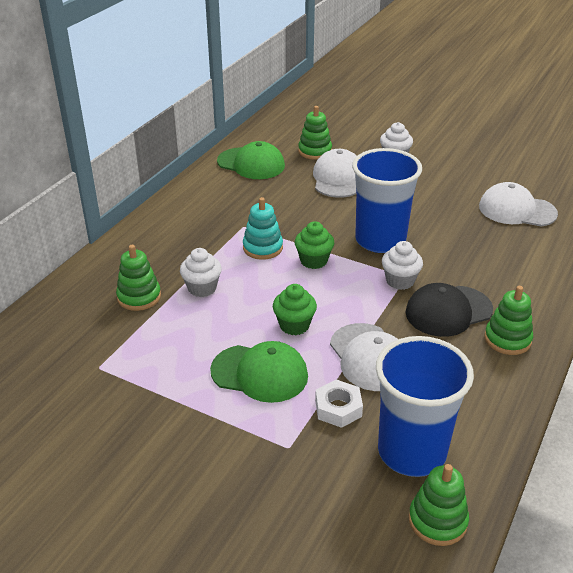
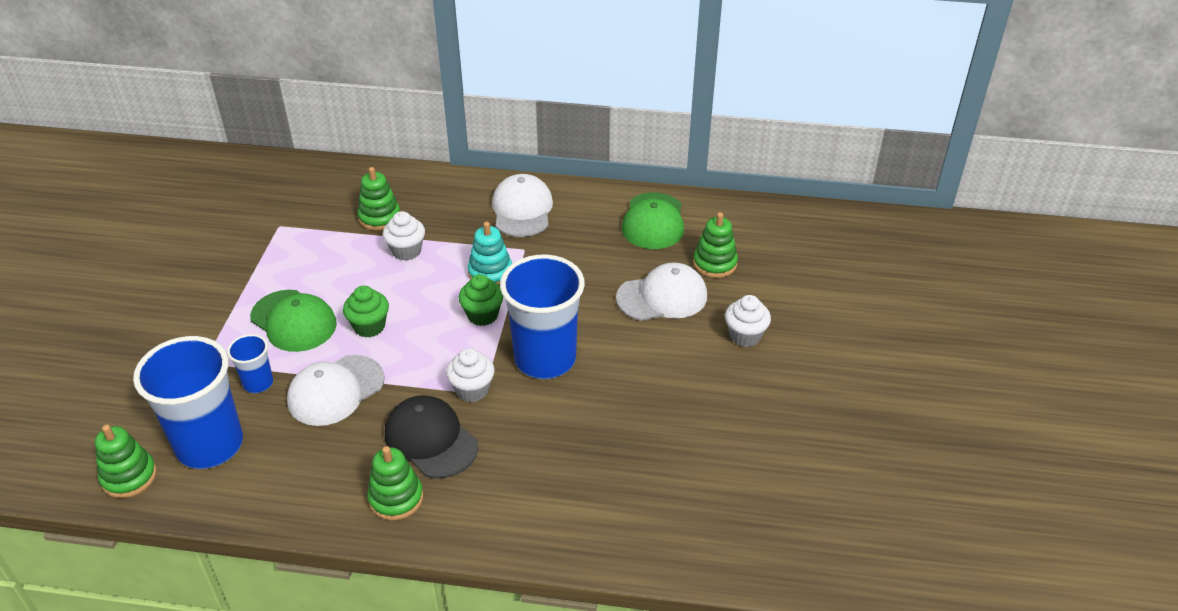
camera: 70 degrees right, 5 degrees up
green cap [210,341,308,403] -> green cap turned 45 degrees counterclockwise [250,290,337,352]
white nut [315,379,363,428] -> blue cup [227,334,273,393]
white cap [479,182,558,227] -> white cap moved to [492,174,553,237]

